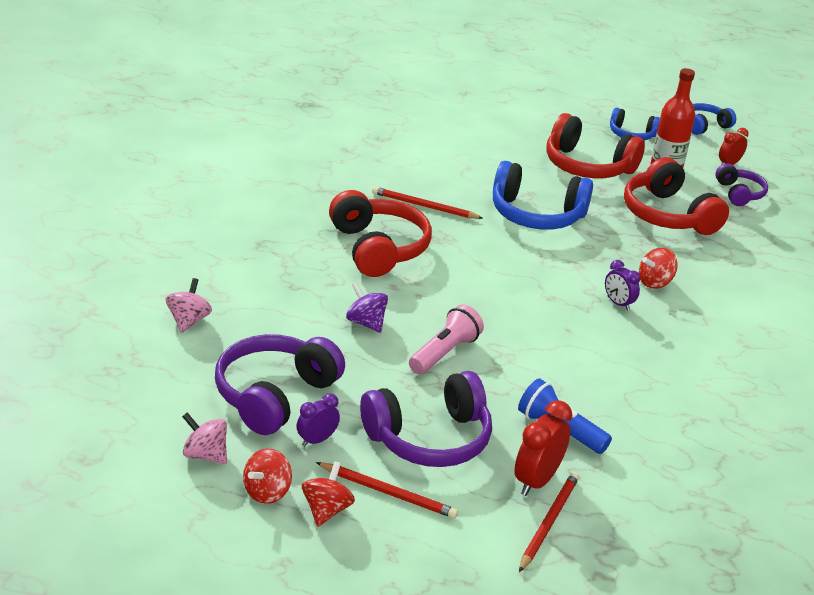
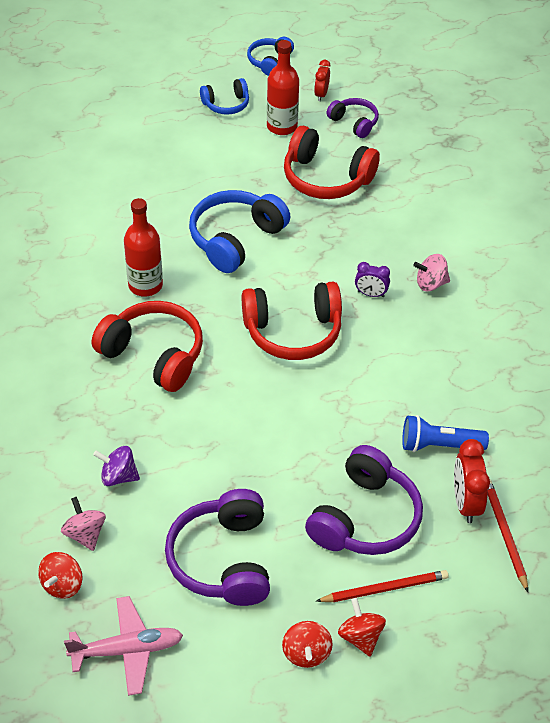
camera: 35 degrees left, 15 degrees up
pink spinning top [182,412,227,464] -> pink spinning top moved to [413,254,450,291]
purple clock [297,394,340,447] -> none
purple spinning top [346,282,388,333] -> purple spinning top moved to [93,446,140,486]
red pencil [372,187,483,219] -> red bottle [124,198,163,297]
pink flashlight [409,304,484,374] -> none
blue headphones [493,161,593,230] -> blue headphones turned 150 degrees clockwise [189,190,290,273]
red headphones [546,113,645,178] -> red headphones moved to [242,282,342,360]
red spinning top [639,248,678,289] -> red spinning top moved to [38,552,83,599]
none -> pink plane [64,596,183,696]

